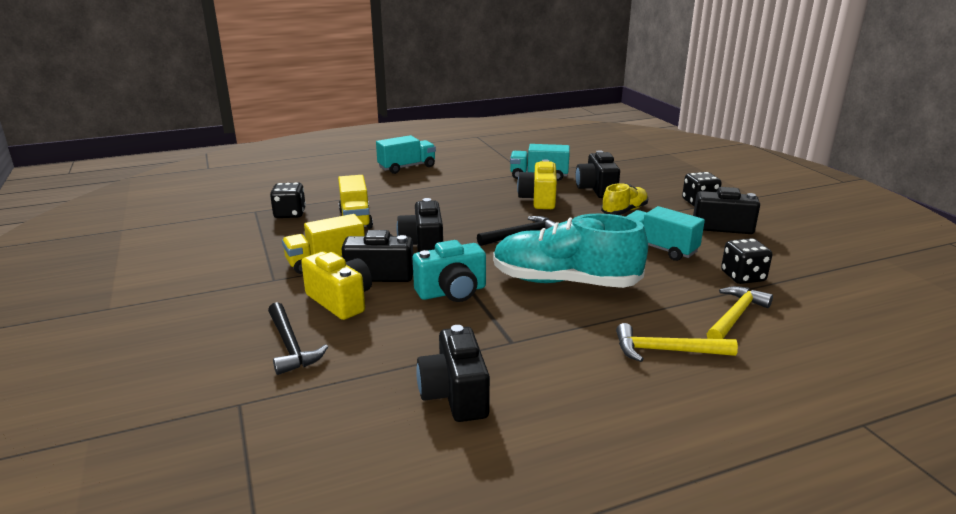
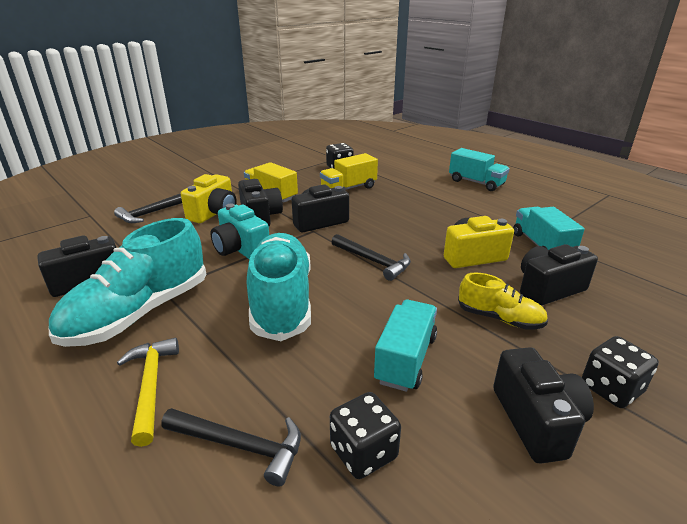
camera: 70 degrees right, 5 degrees up
yellow hammer [707,286,773,339] -> black hammer [161,408,301,487]
none -> turquoise shoe [49,218,206,347]

